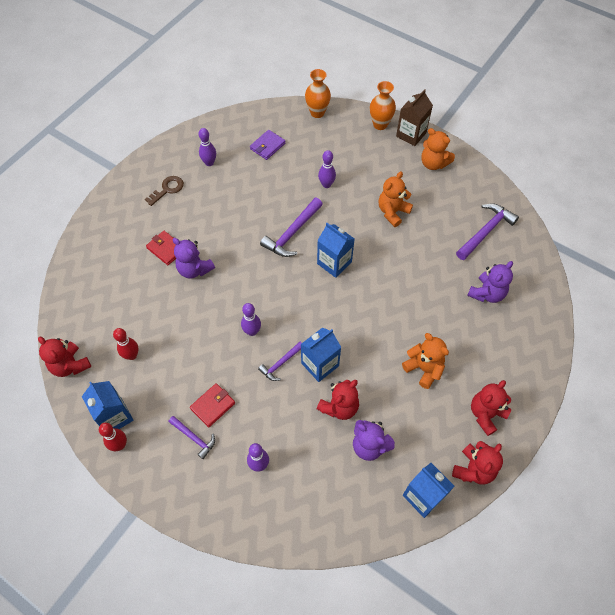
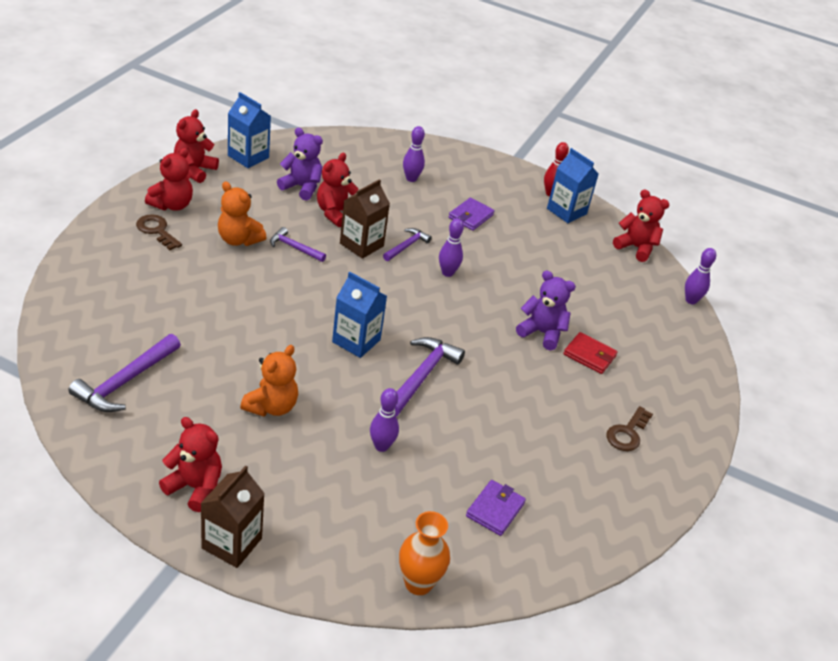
camera: 165 degrees right, 20 degrees down
red bowling pin [113,328,138,360] -> none
purple hammer [169,416,215,459] -> purple hammer moved to [270,227,326,262]
red wallet [190,383,235,427] -> purple wallet [449,198,495,231]
purple bowling pin [199,128,216,166] -> purple bowling pin moved to [685,248,716,304]
blue carton [301,327,341,382] -> brown carton [340,179,390,259]
orange vase [370,81,396,130] -> none
orange teddy bear [421,128,455,170] -> red teddy bear [159,417,222,512]
purple teddy bear [467,261,513,303] -> none
none -> brown key [136,214,182,250]

